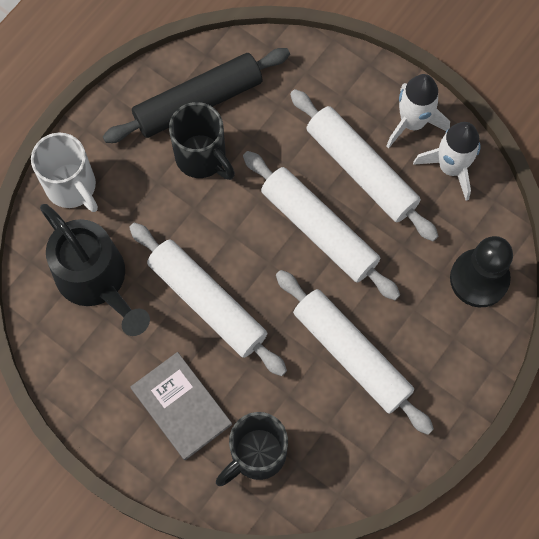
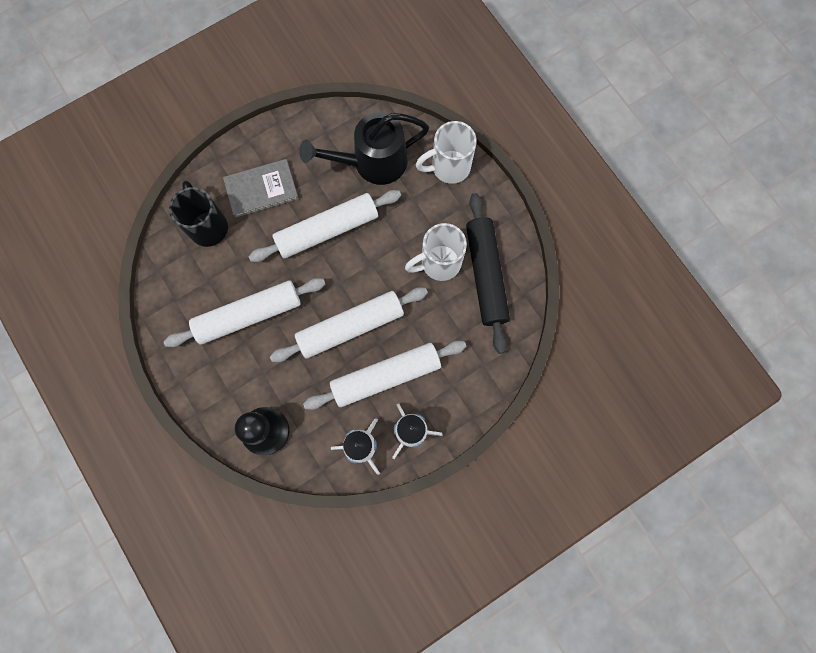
camera: 110 degrees right, 5 degrees up
black mug [169,102,235,180] -> white mug [405,223,467,281]

